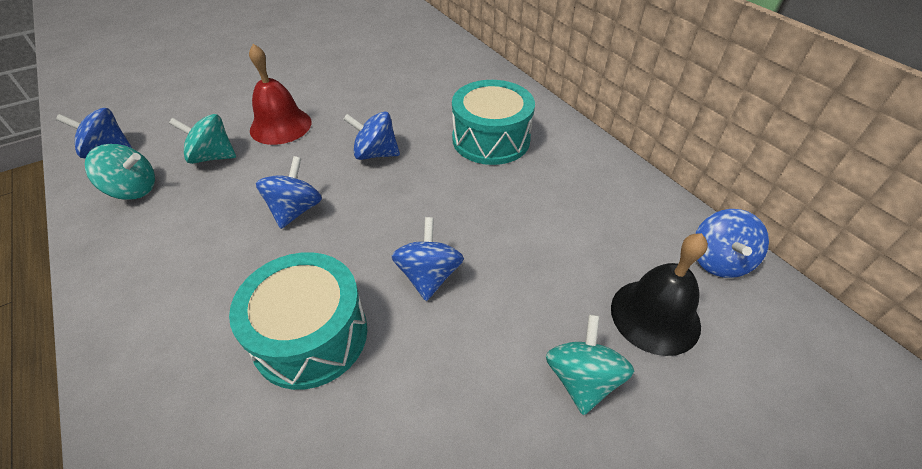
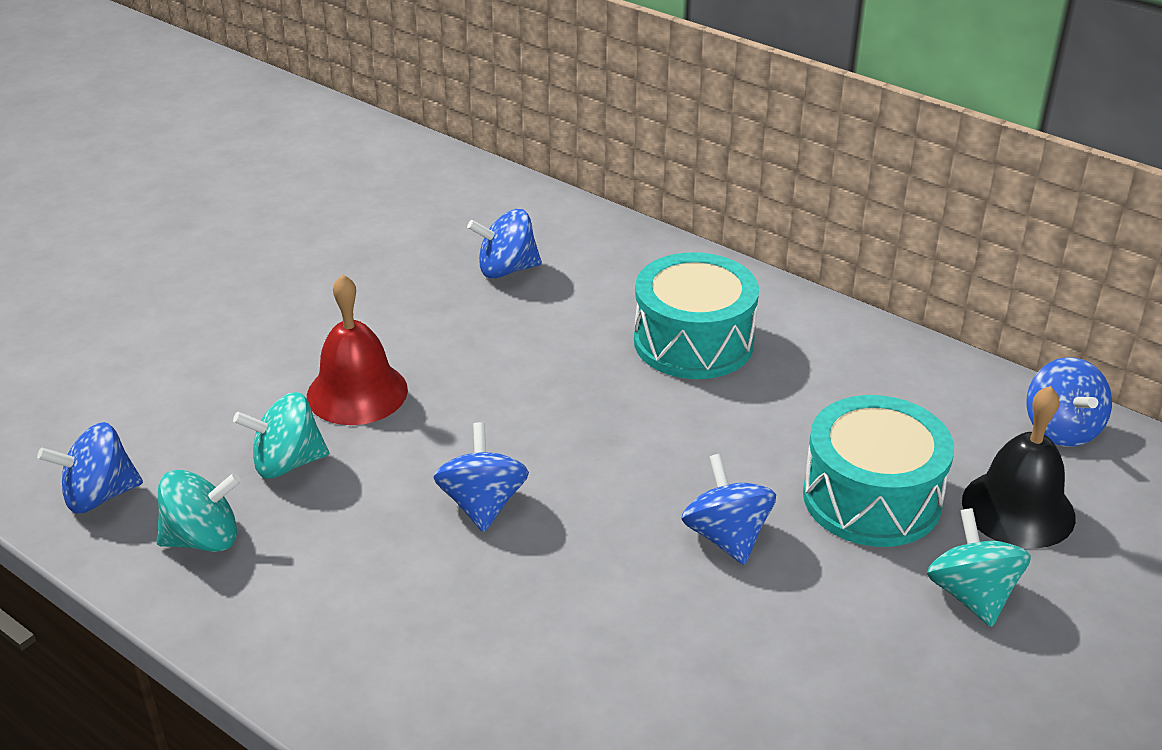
camera: 20 degrees left, 10 degrees down
turquoise drum [229,252,367,390] -> turquoise drum moved to [803,395,954,547]
blue spinning top [343,112,400,160] -> blue spinning top moved to [467,209,542,279]

